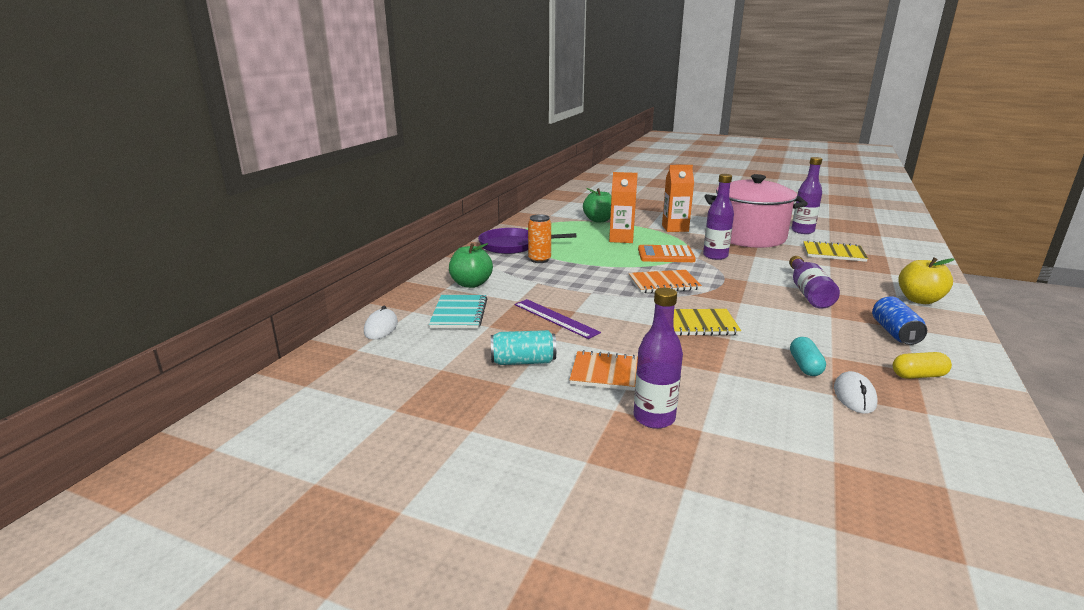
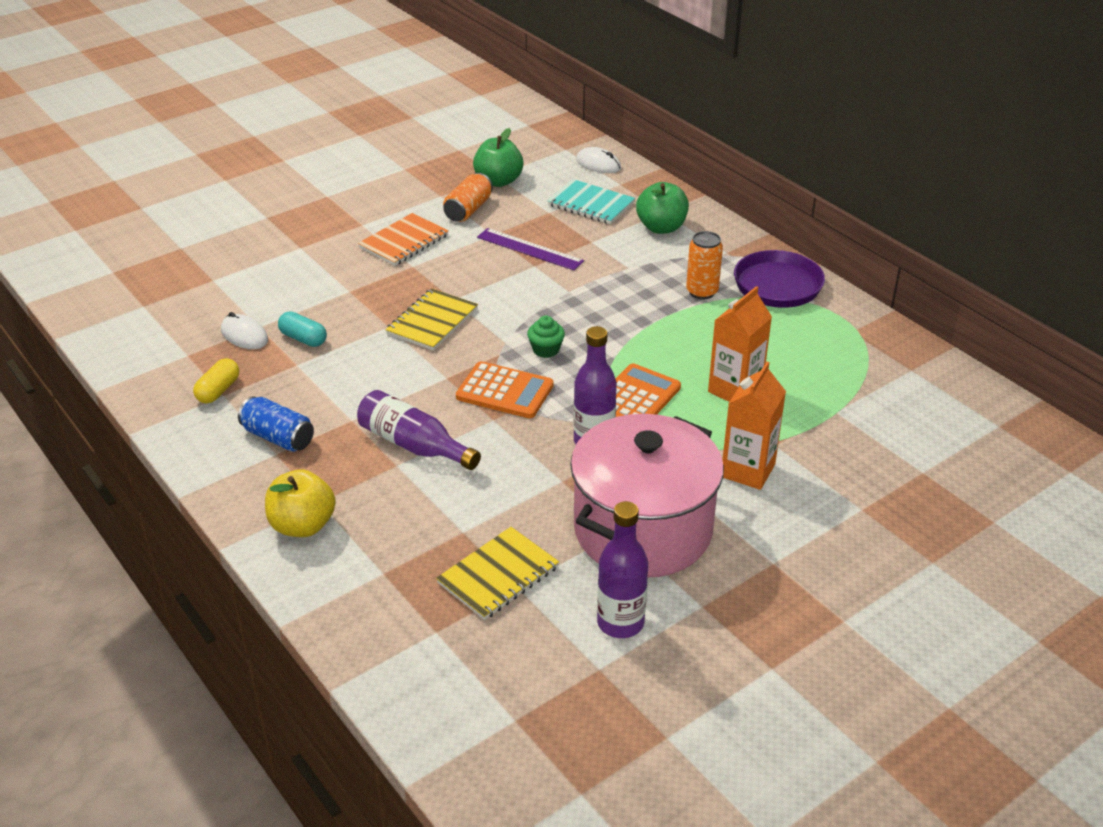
camera: 120 degrees right, 15 degrees up
turquoise can [491,330,556,365] -> orange can [443,173,493,222]
purple ruler [515,299,601,339] -> purple ruler turned 45 degrees clockwise [477,228,584,270]
green apple [583,188,611,223] -> green apple moved to [473,128,523,187]
orange notebook [628,270,702,293] -> green cupcake [527,316,565,358]
purple bottle [634,288,683,429] -> none
none -> orange calculator [456,361,554,418]

